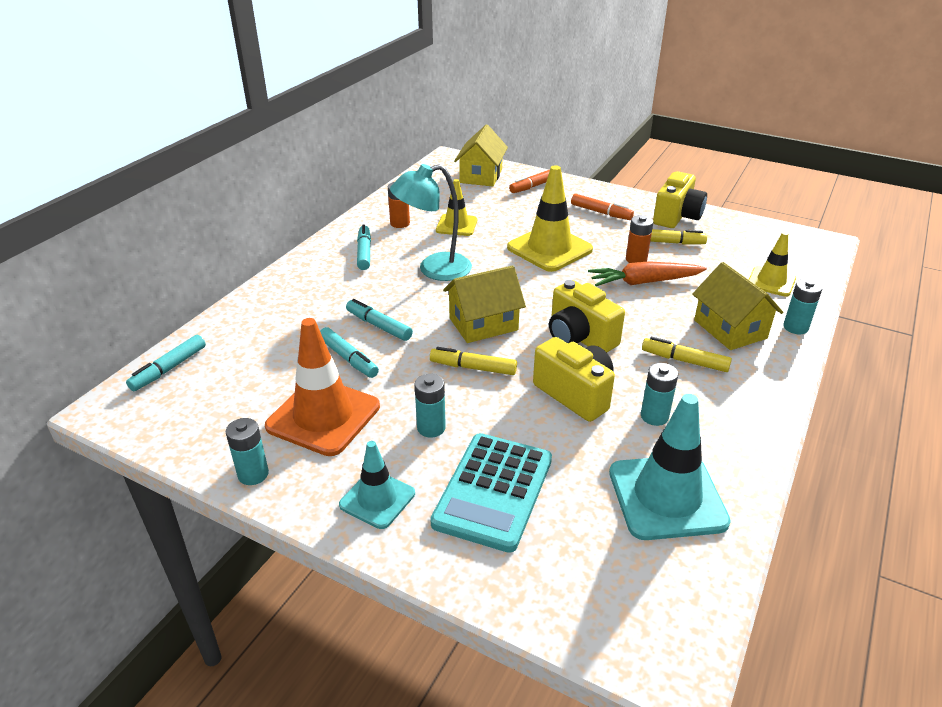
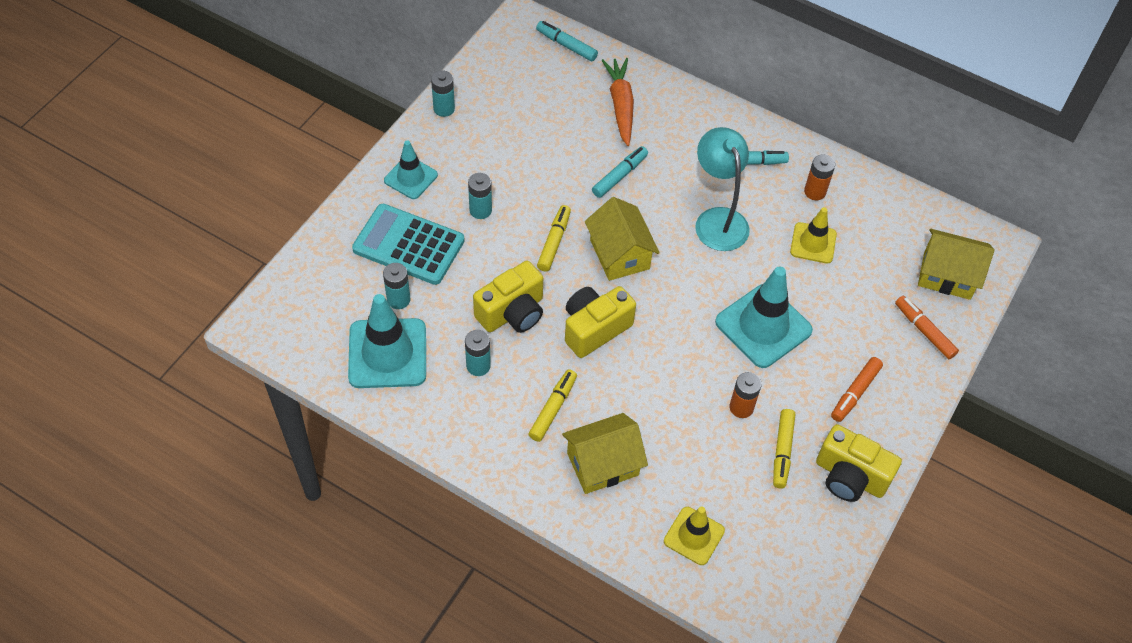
camera: 90 degrees right, 20 degrees up
orange traffic cone [265,318,380,456] -> none
turquoise marker [320,327,379,378] -> none
yellow traffic cone [507,165,593,272] -> turquoise traffic cone [715,267,813,368]
orange carrot [588,261,707,286] -> orange carrot moved to [601,58,634,146]
turquoise battery [783,279,822,334] -> turquoise battery moved to [383,263,411,309]

